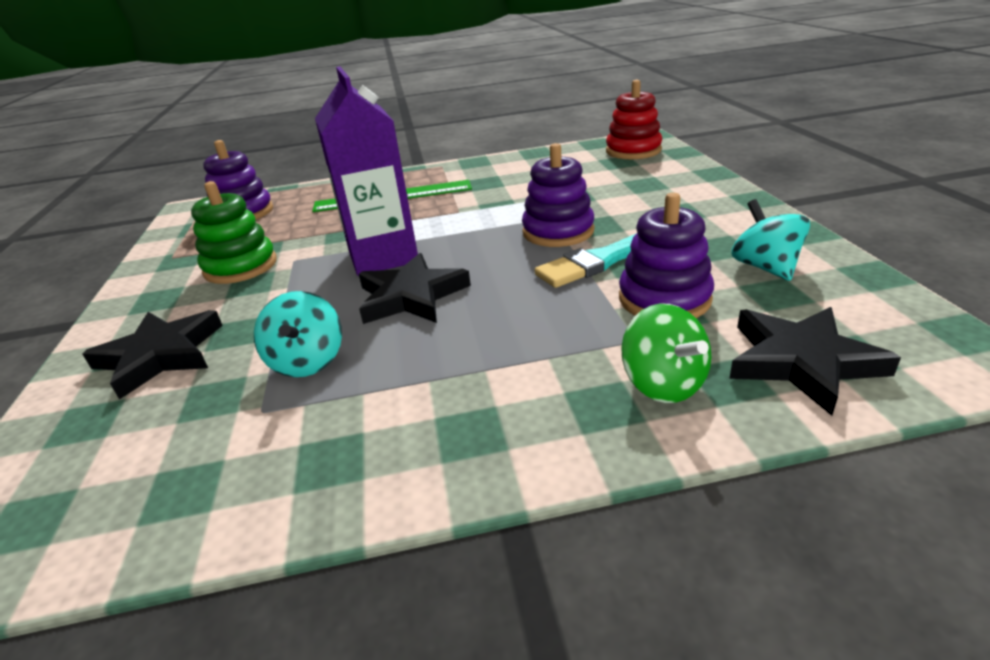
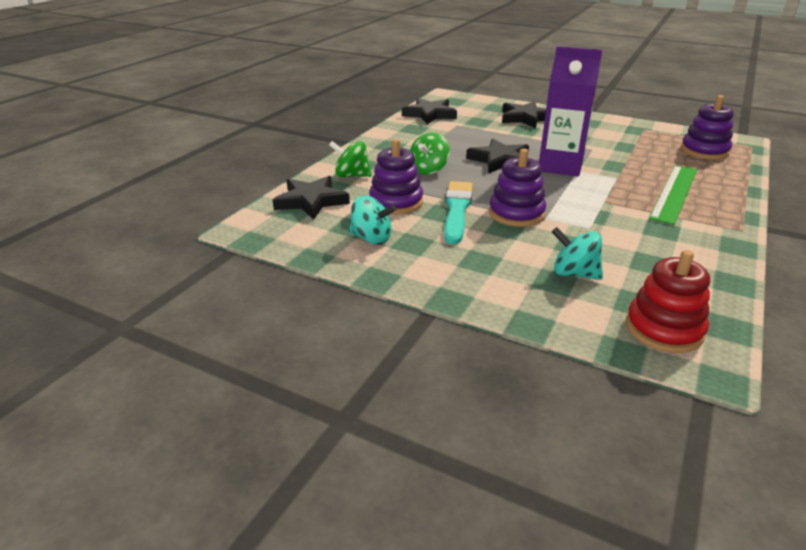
camera: 125 degrees right, 0 degrees up
green stacking toy [191,181,277,284] -> none
turquoise spinning top [254,291,342,377] -> turquoise spinning top moved to [552,227,603,280]
none -> black star [402,98,457,124]
none -> green spinning top [410,133,450,174]

